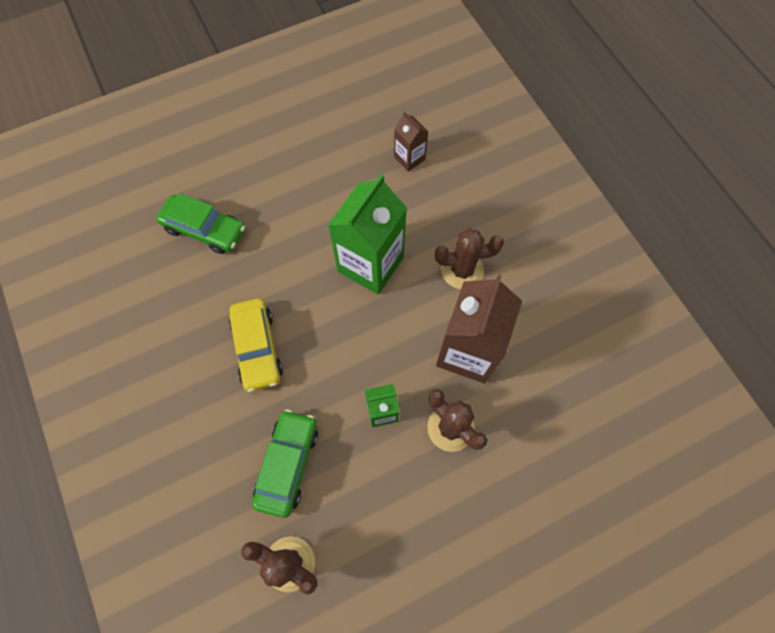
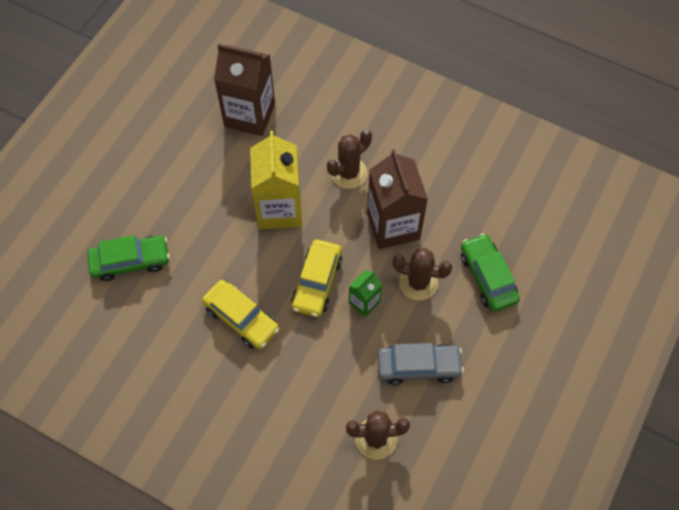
camera: 35 degrees left, 5 degrees down
green car [252,409,318,518] -> green car moved to [461,233,520,312]
green carton [328,174,407,295] -> yellow carton [250,131,302,229]
brown carton [394,111,429,172] -> brown carton [214,44,275,136], size x1.99
none -> yellow car [291,240,342,317]
none -> grey car [378,343,464,385]

